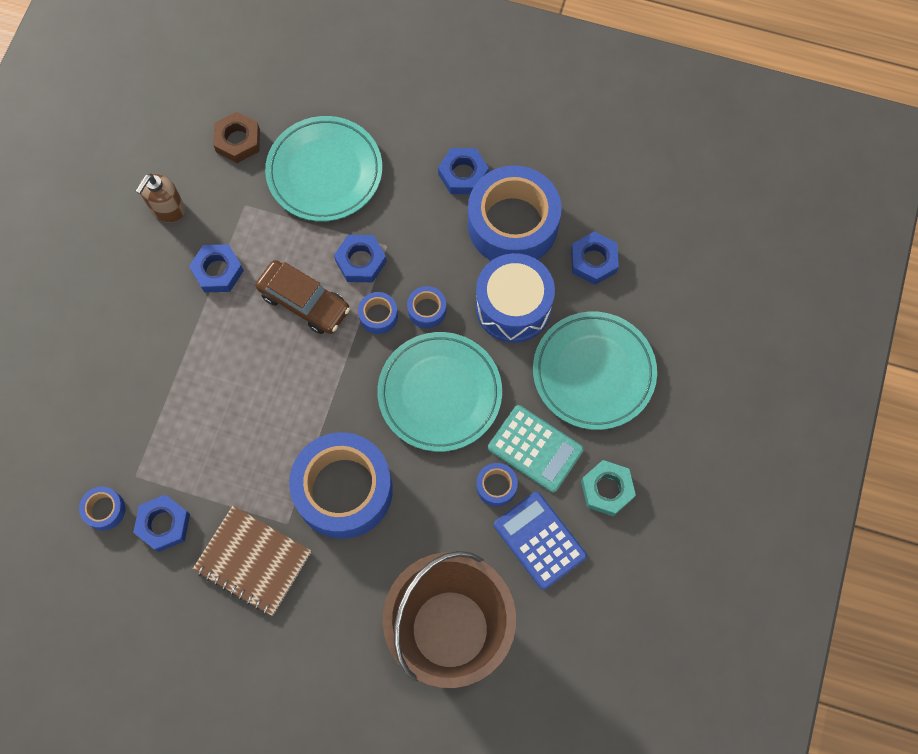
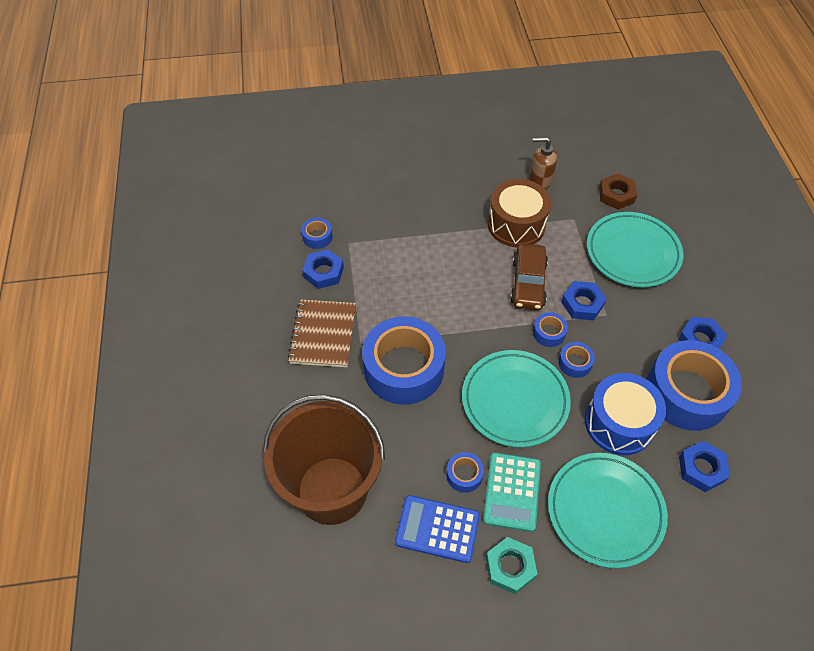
camera: 65 degrees right, 15 degrees down
blue nut [189,244,244,293] -> brown drum [488,179,551,247]
blue calculator [494,492,587,590] -> blue calculator turned 105 degrees counterclockwise [395,495,480,563]

